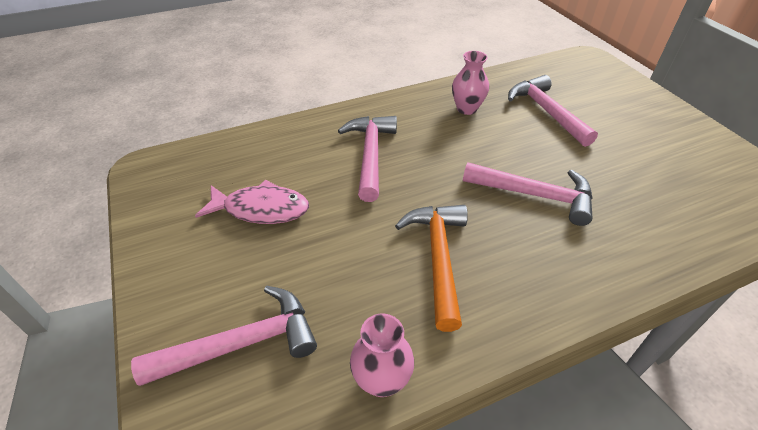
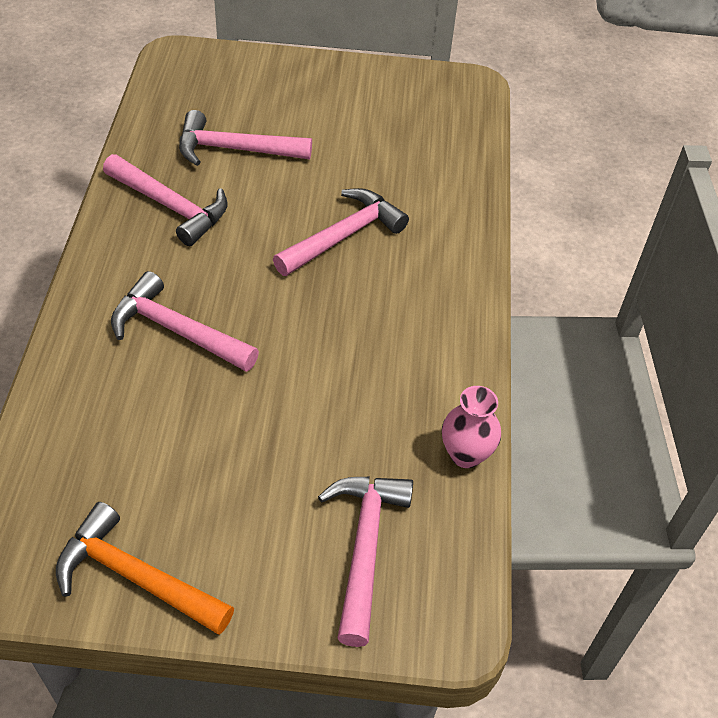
camera: 65 degrees left, 5 degrees up
pink fish [195,180,309,224] -> none
orange hammer [395,205,468,332] -> orange hammer moved to [56,502,234,635]
pink vase [452,51,489,115] -> pink hammer [103,154,228,246]

